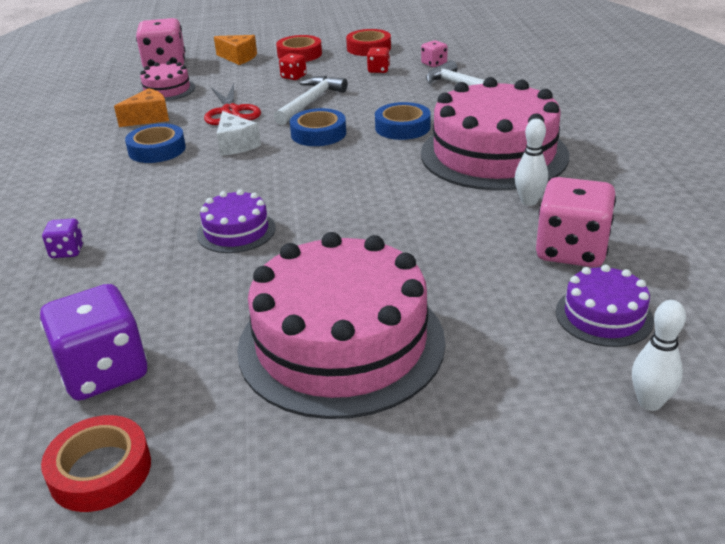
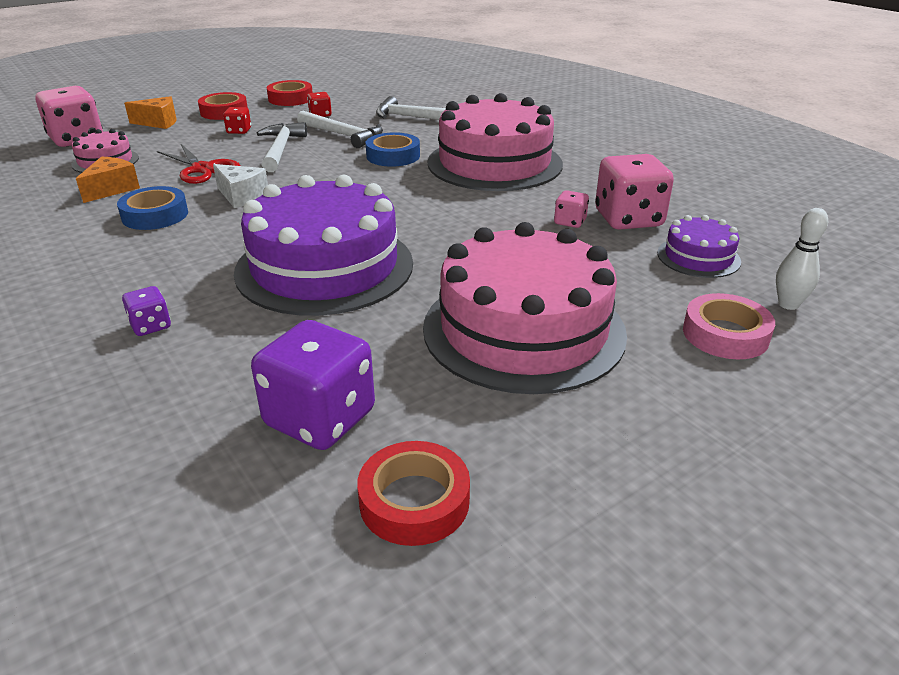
camera: 30 degrees left, 0 degrees up
purple cake [197,189,276,253] -> purple cake [234,175,413,316], size x2.14
blue tape [290,108,346,146] -> none
pink dice [421,40,448,67] -> pink dice moved to [554,190,589,228]
white bowling pin [515,119,548,206] -> none
none -> white hammer [297,111,383,148]
none -> pink tape [683,293,775,359]

